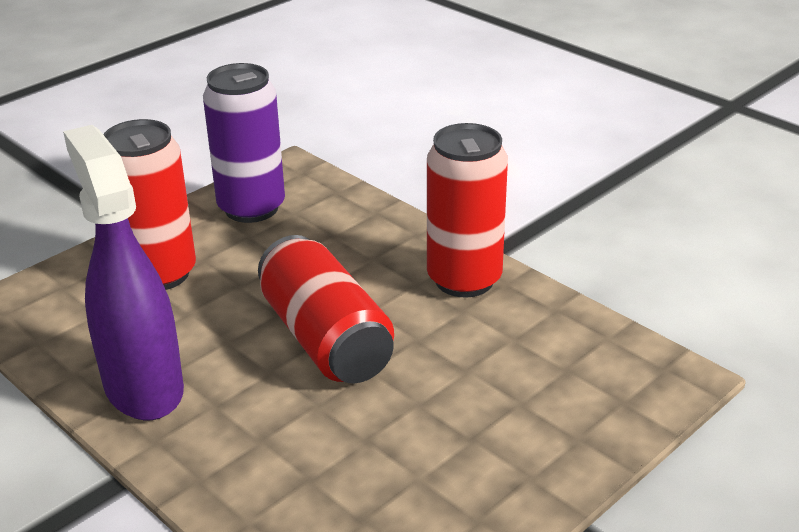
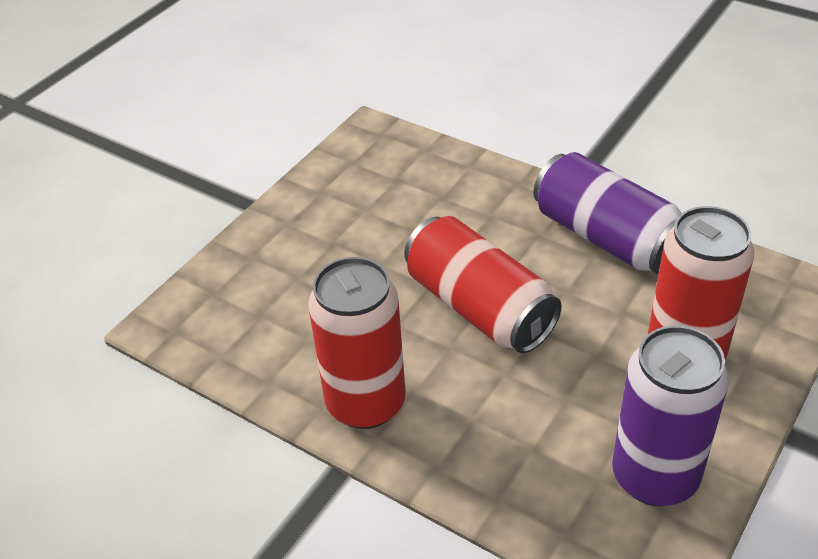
camera: 170 degrees right, 10 degrees up
purple spray bottle [63,125,184,420] -> purple can [533,152,682,274]

